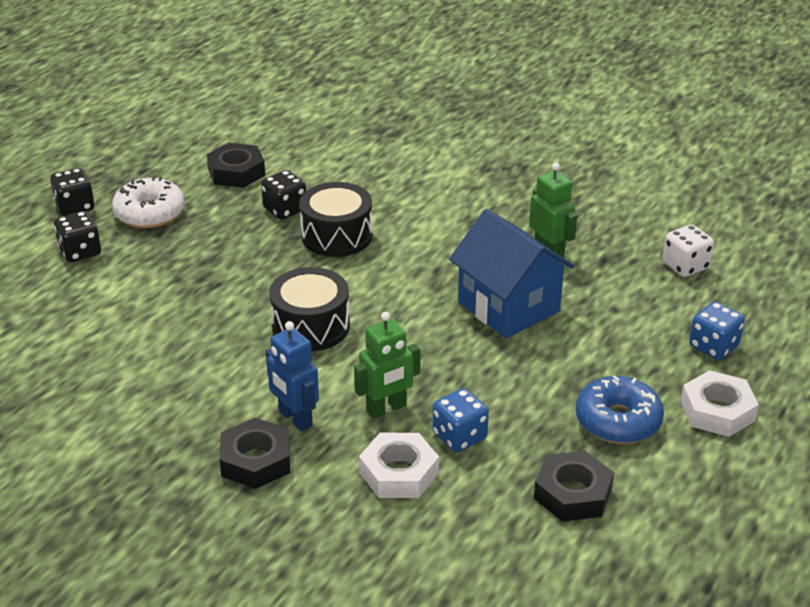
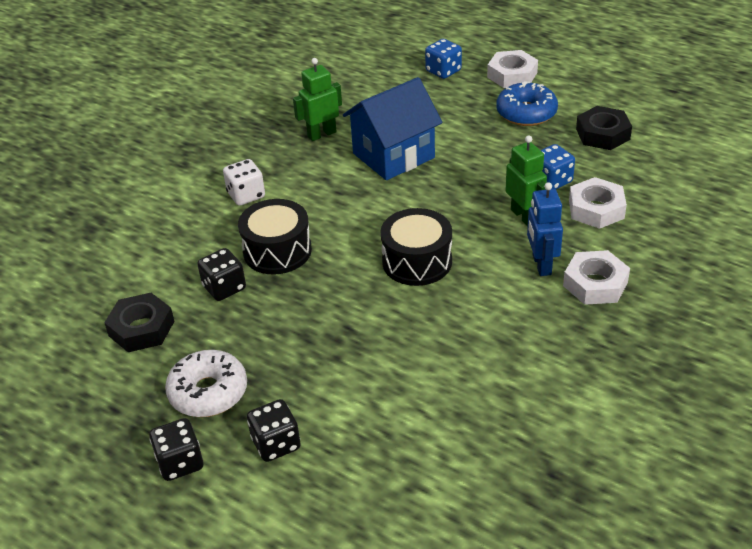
camera: 85 degrees left, 5 degrees up
black nut [220,418,290,489] -> white nut [563,250,630,305]
blue robot [266,321,319,432] -> blue robot turned 120 degrees clockwise [527,182,563,276]
white dice [663,224,714,277] -> white dice moved to [223,159,265,206]

